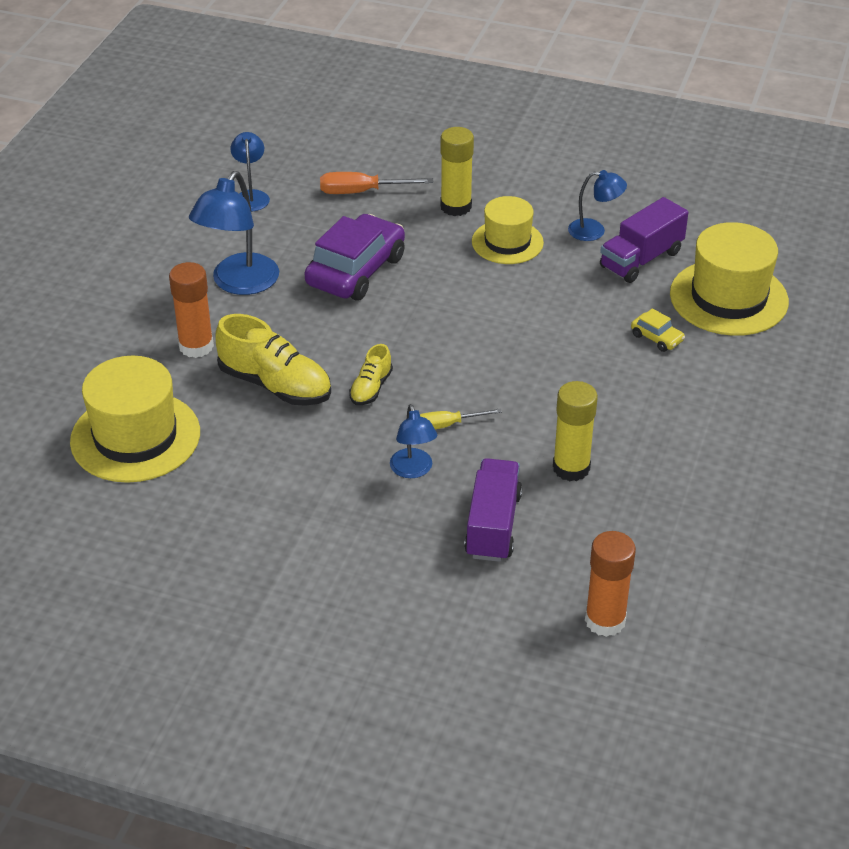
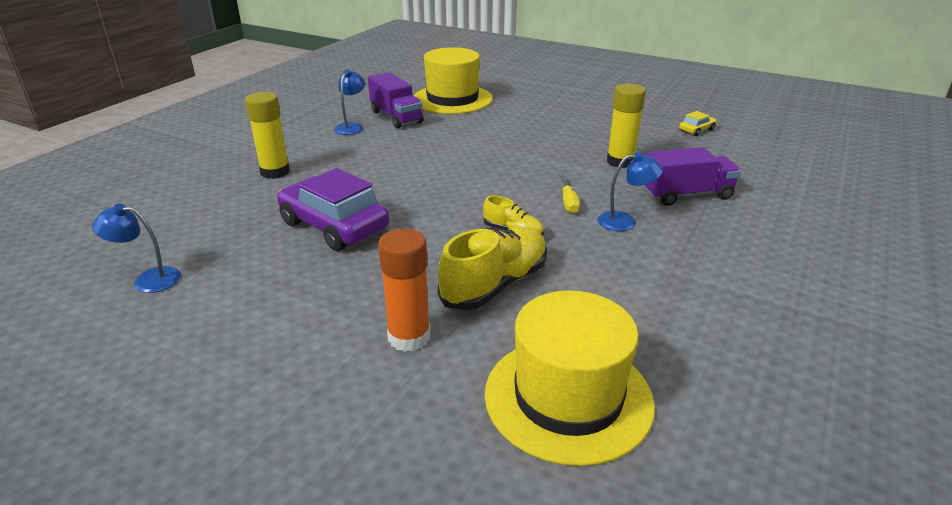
camera: 80 degrees left, 10 degrees down
blue lamp [189,171,279,295] -> none
orange screwdriver [320,172,434,194] -> none
purple truck [464,458,522,562] -> purple truck turned 150 degrees clockwise [644,147,741,206]
yellow hat [472,196,544,264] -> none
orange glue stick [585,531,636,637] -> none
yellow car [631,308,685,352] -> yellow car moved to [679,111,717,136]

